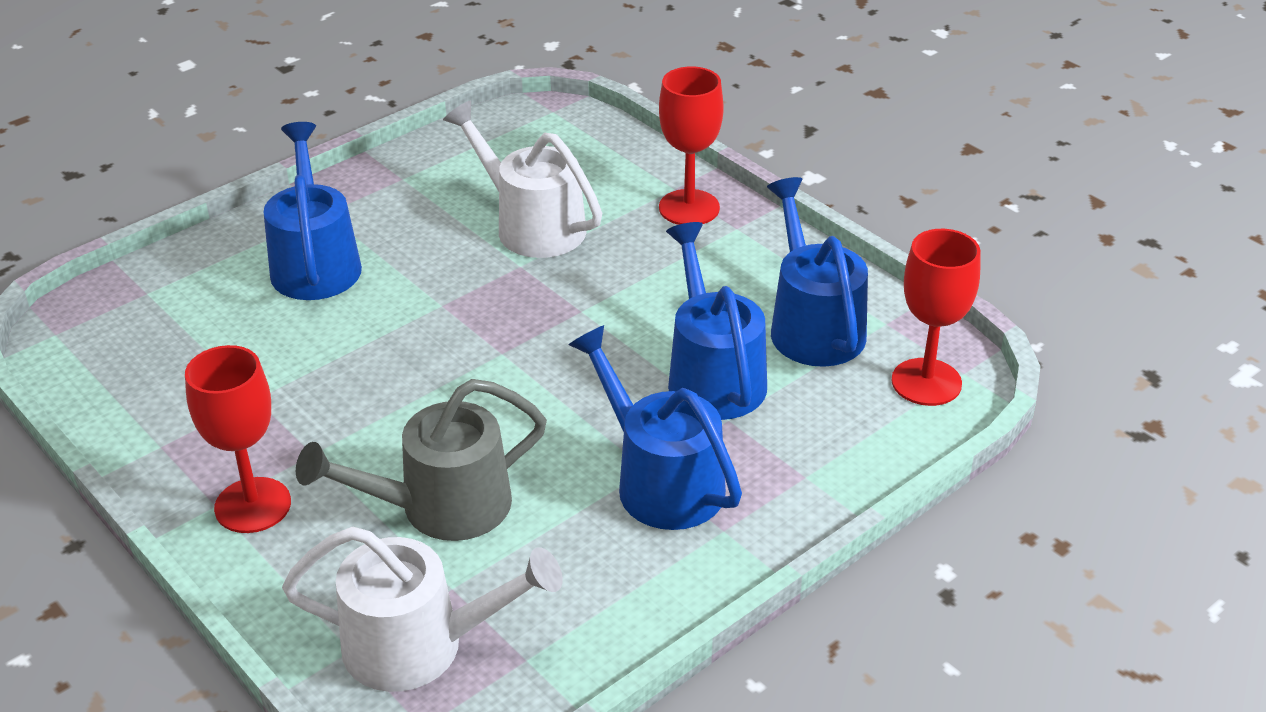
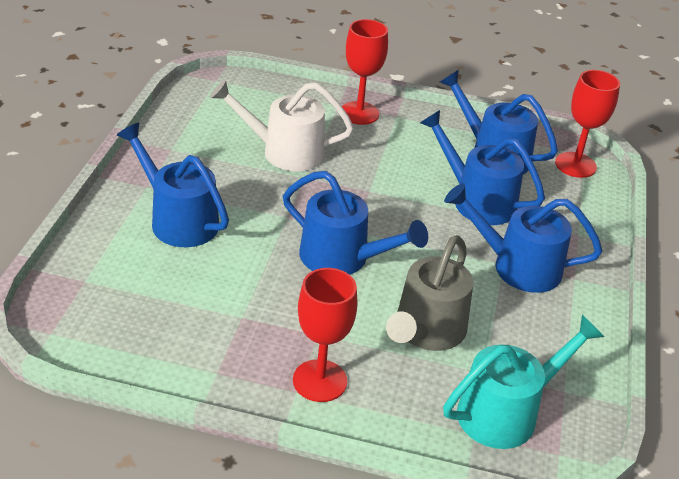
camera: 40 degrees left, 0 degrees up
white watering can [282,527,563,692] -> turquoise watering can [443,315,604,449]
none -> blue watering can [283,171,428,275]

